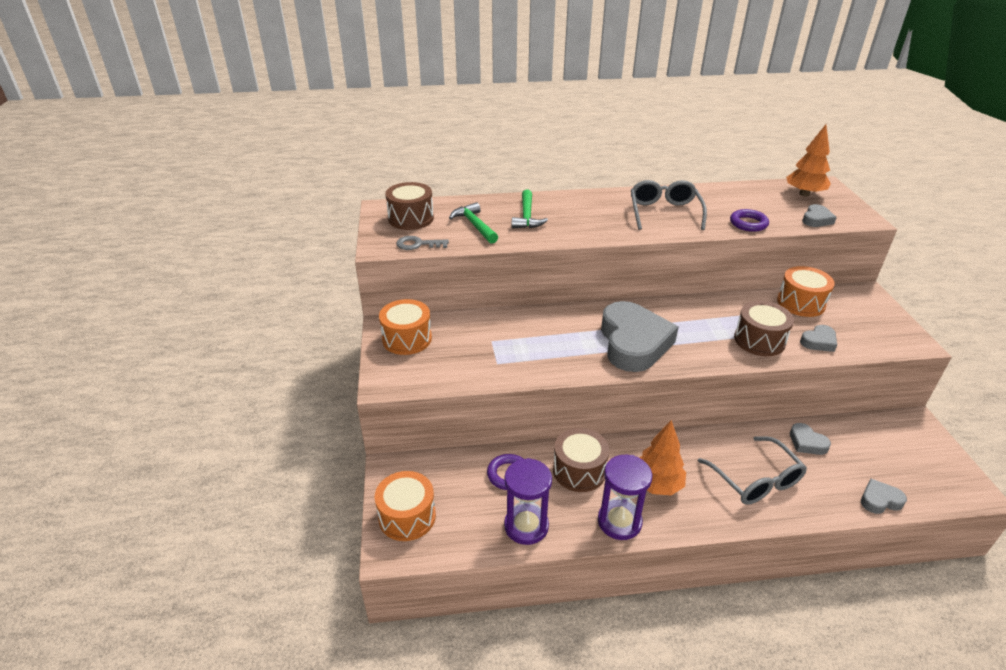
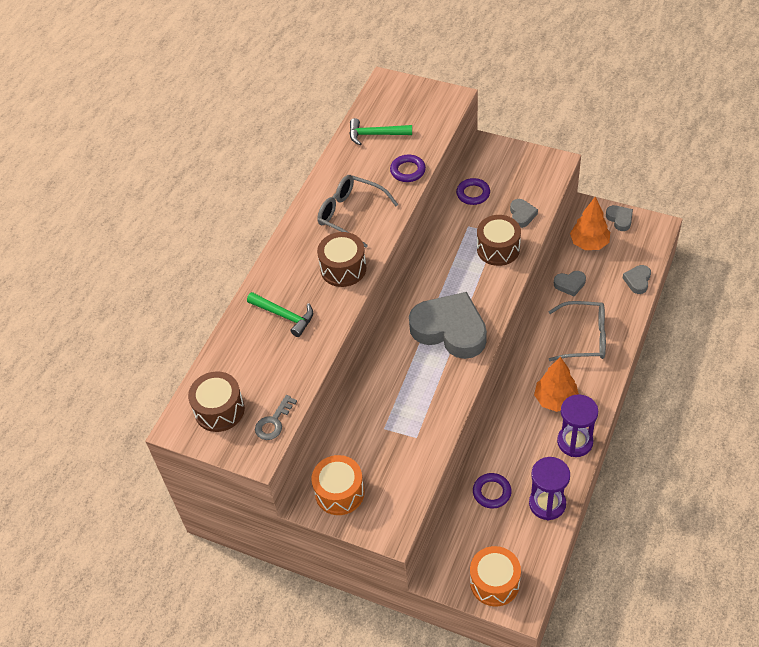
camera: 55 degrees left, 15 degrees up
green hammer [449,202,498,244] -> green hammer moved to [350,118,412,145]
brown drum [553,428,609,492] -> brown drum moved to [317,232,367,287]
orange drum [777,266,835,317] -> purple ring [456,178,490,205]
orange tree [786,124,831,196] -> orange tree moved to [570,197,610,250]
grey heart [802,204,837,227] -> grey heart moved to [606,205,633,231]

